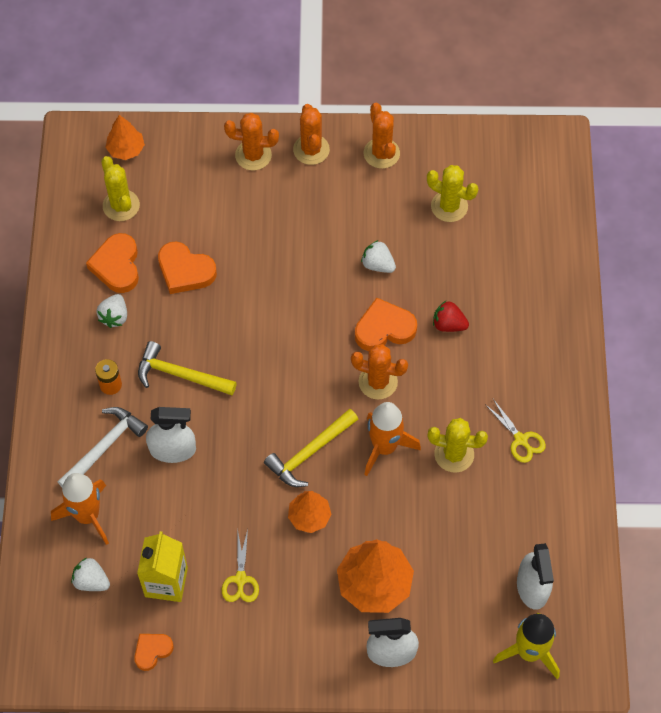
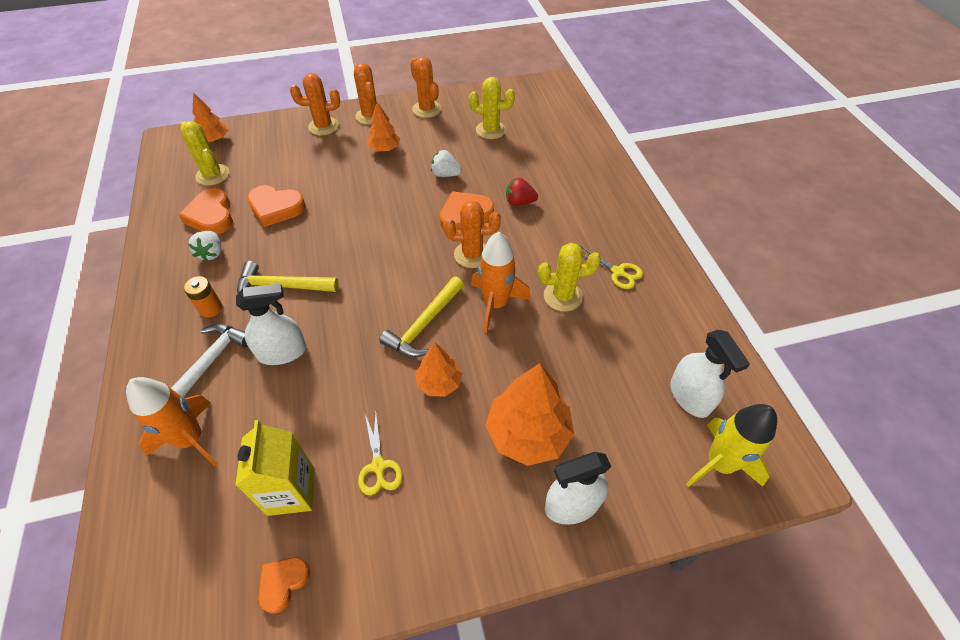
camera: 15 degrees left, 10 degrees down
white strawberry [71,558,110,591] -> none
none -> orange tree [367,102,401,152]

